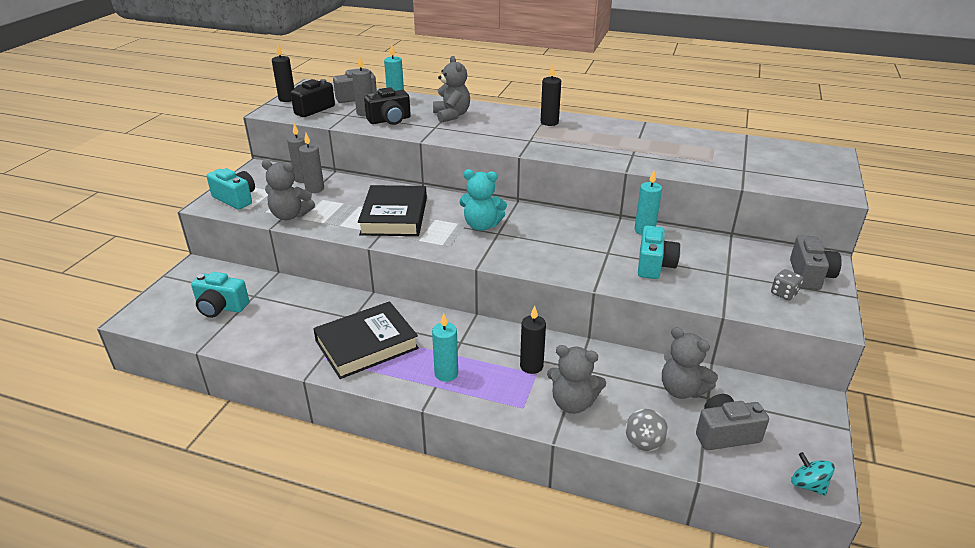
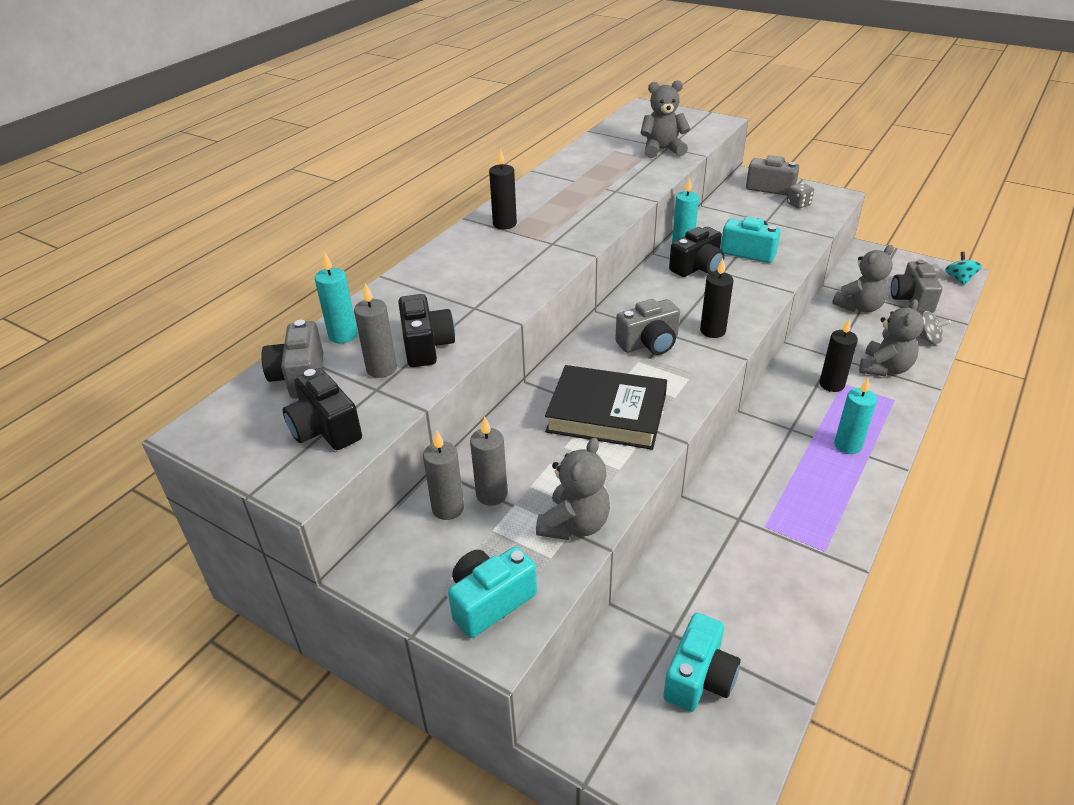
camera: 75 degrees left, 5 degrees up
black candle [272,44,294,102] -> black candle moved to [700,258,734,338]
black book [313,301,419,379] -> none
grey teddy bear [433,56,470,123] -> grey teddy bear moved to [641,80,690,158]
turquoise teddy bear [459,169,507,231] -> grey camera [615,299,680,355]
turquoise spinning top [791,452,835,496] -> turquoise spinning top turned 120 degrees clockwise [945,252,982,285]
none -> black camera [669,227,725,277]

